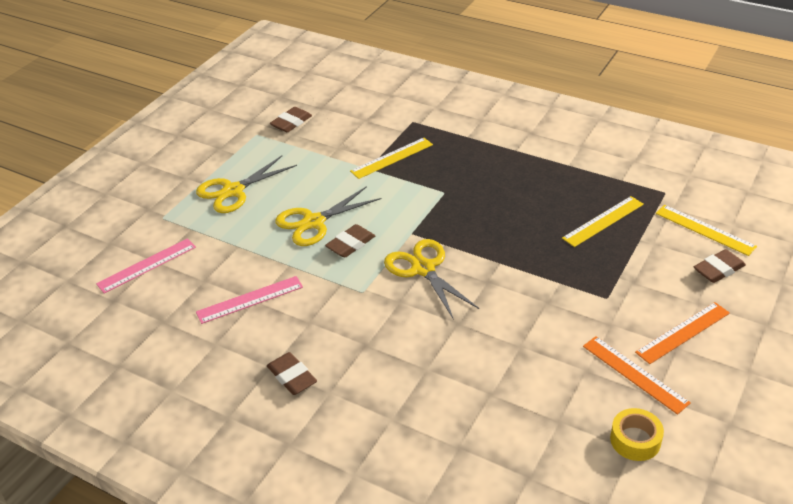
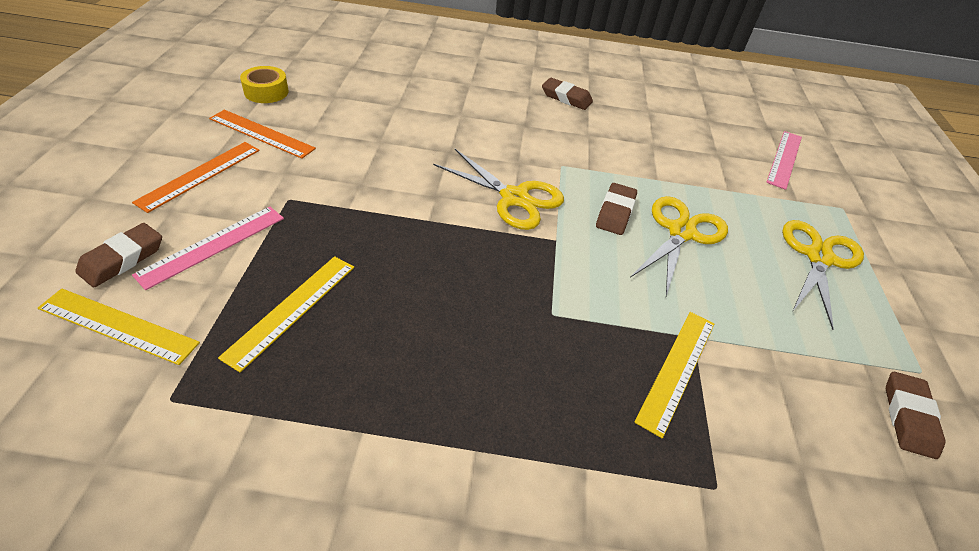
camera: 150 degrees right, 5 degrees up
pink ruler [196,276,303,324] -> pink ruler moved to [132,207,284,290]

